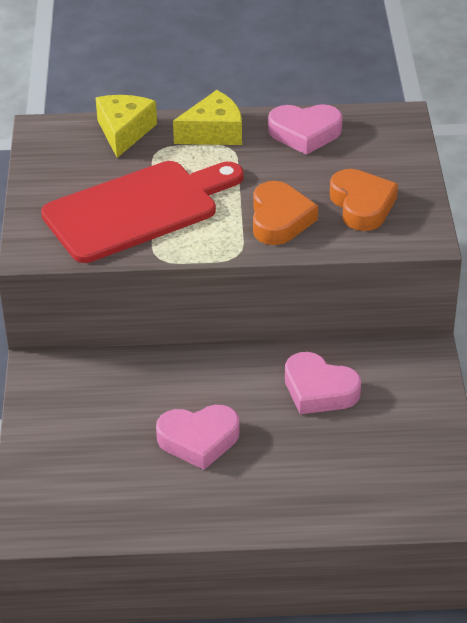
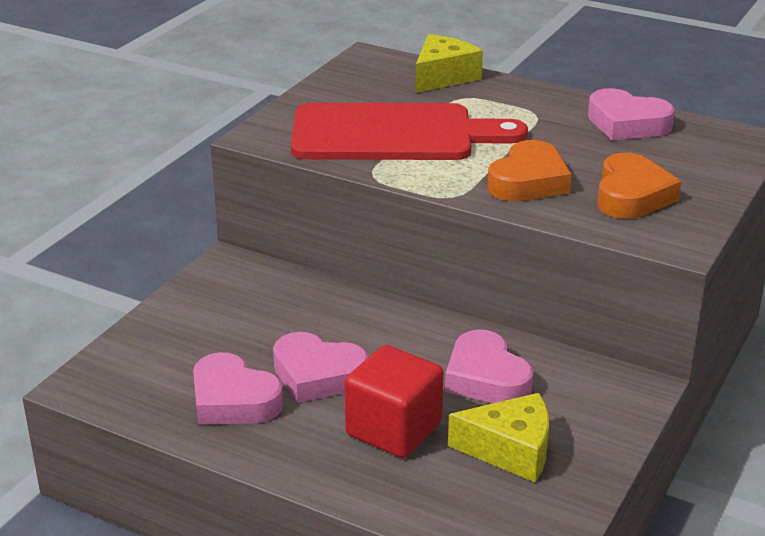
camera: 30 degrees right, 10 degrees down
yellow cheese [173,90,242,145] -> yellow cheese moved to [448,393,549,482]
none -> pink heart [193,352,284,425]
none -> red cube [345,345,443,458]

